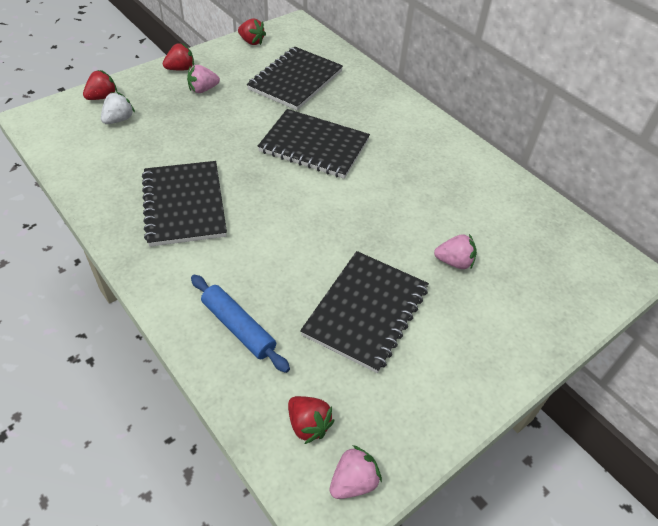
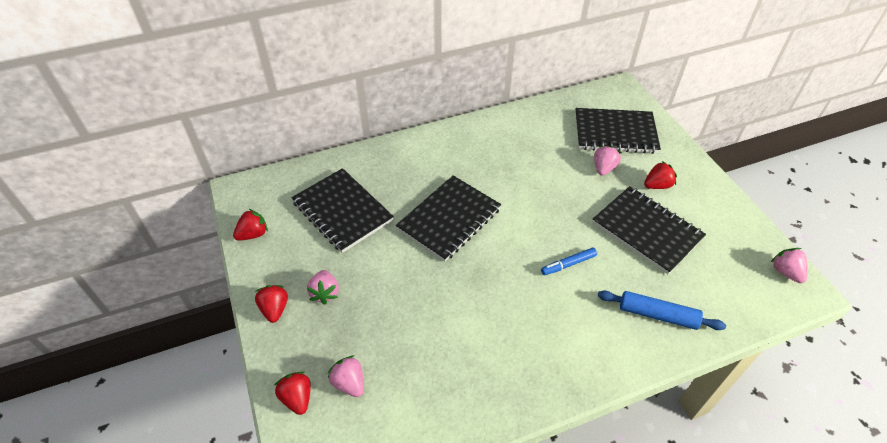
camera: 70 degrees left, 0 degrees up
white strawberry [101,92,135,124] -> pink strawberry [328,356,364,397]
black notebook [142,161,227,247] -> black notebook moved to [575,108,661,154]
blue rolling pin [191,275,290,373] -> blue rolling pin turned 45 degrees clockwise [598,290,726,330]
red strawberry [288,396,335,444] -> red strawberry moved to [644,161,677,189]
none -> blue marker [541,248,597,275]

